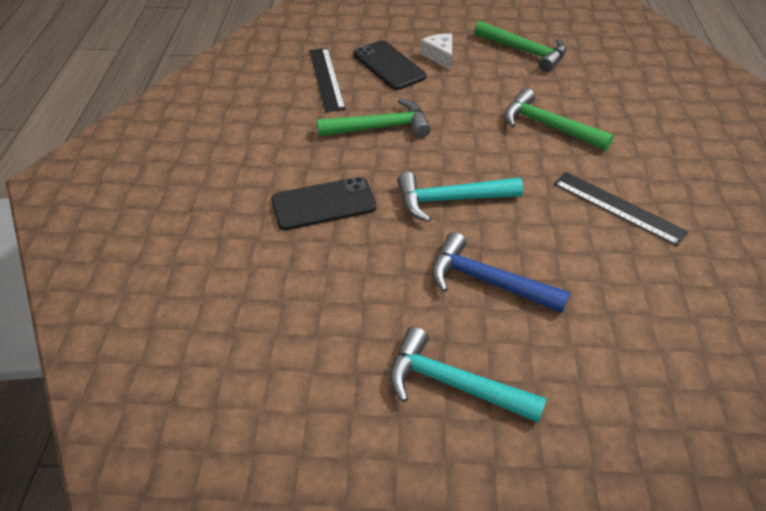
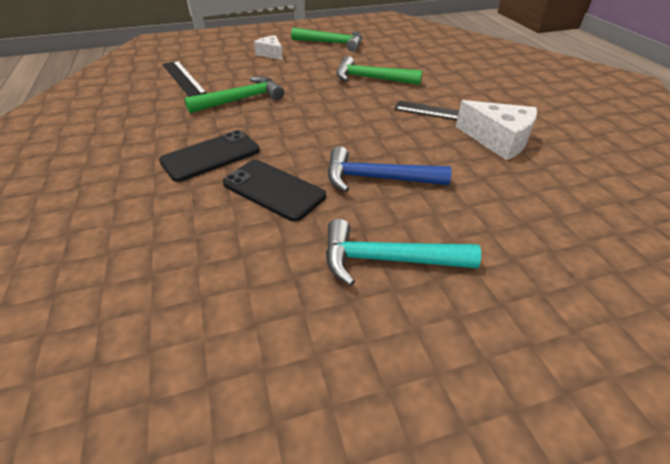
camera: 20 degrees left, 5 degrees down
black phone [354,40,426,90] -> black phone moved to [223,160,326,222]
turquoise hammer [397,172,523,222] -> none
none -> white cheese [456,100,537,160]

